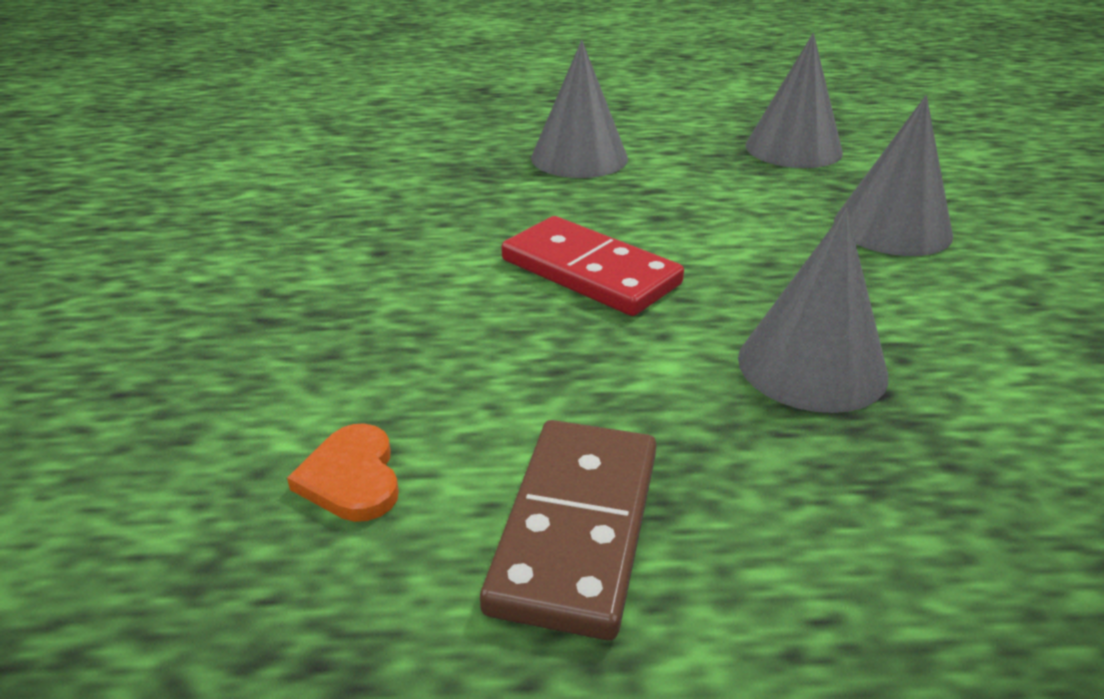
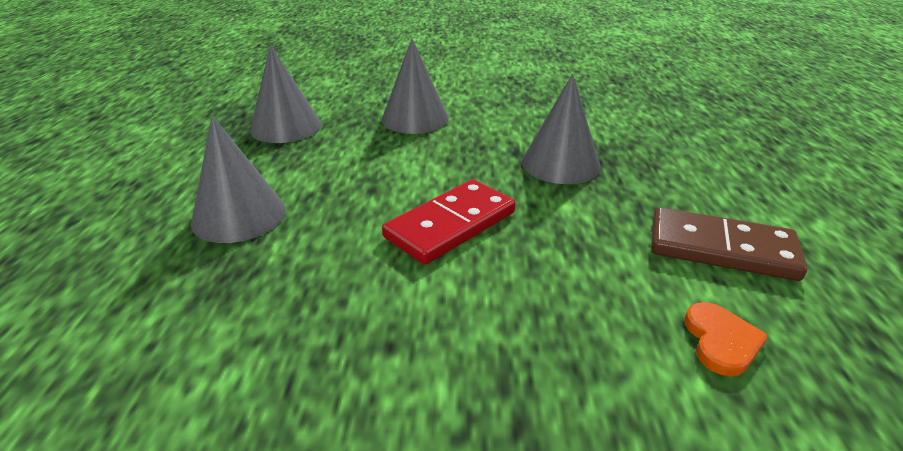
camera: 85 degrees left, 0 degrees up
orange heart [287,423,399,522] -> orange heart turned 75 degrees counterclockwise [684,302,769,376]

